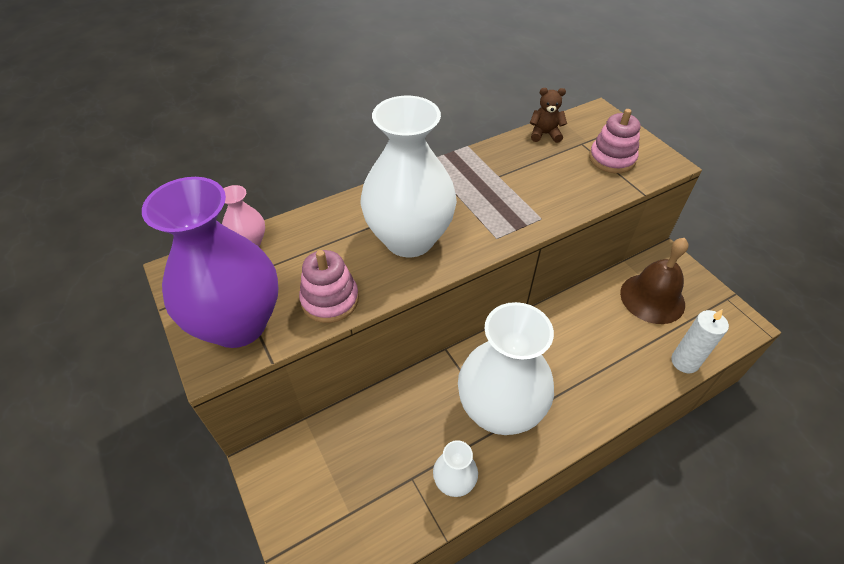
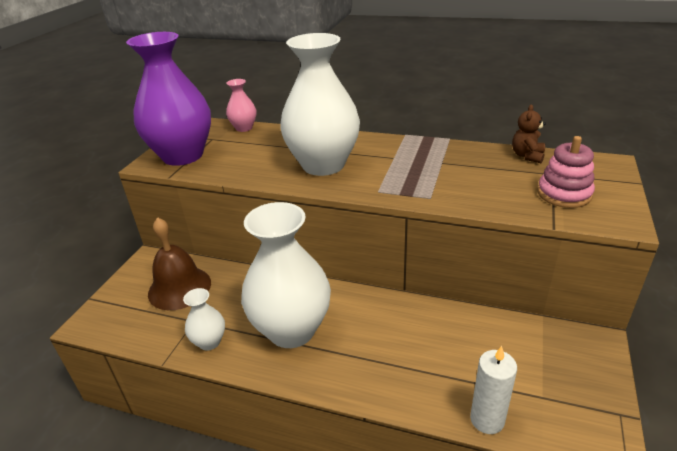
camera: 50 degrees right, 15 degrees down
pink stacking toy [299,250,359,323] -> none
brown teddy bear [530,88,567,143] -> brown teddy bear turned 120 degrees counterclockwise [512,105,546,163]
brown bell [620,238,689,324] -> brown bell moved to [148,217,211,310]

